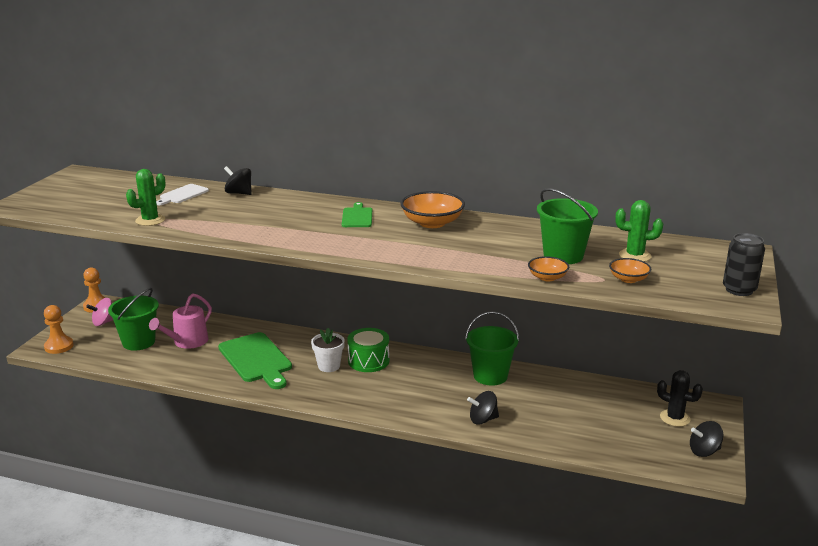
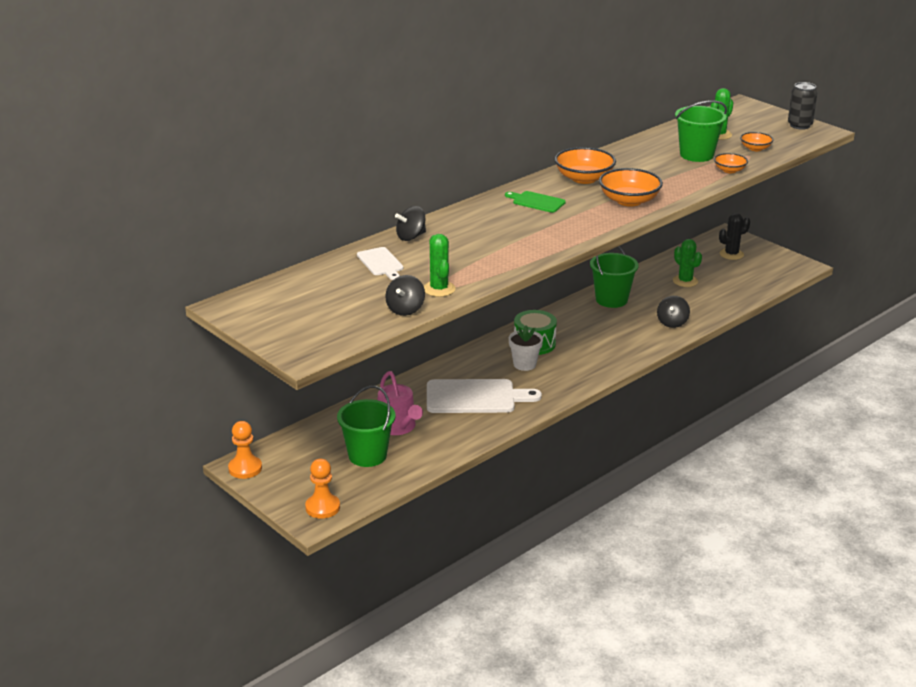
camera: 60 degrees left, 5 degrees up
pink spinning top [86,298,113,326] -> none
green cutting board [218,332,292,389] -> white cutting board [427,379,542,413]
black spinning top [690,421,723,457] -> black spinning top moved to [385,275,425,316]
none -> orange bowl [599,168,663,207]
none -> green cactus [673,239,702,287]

